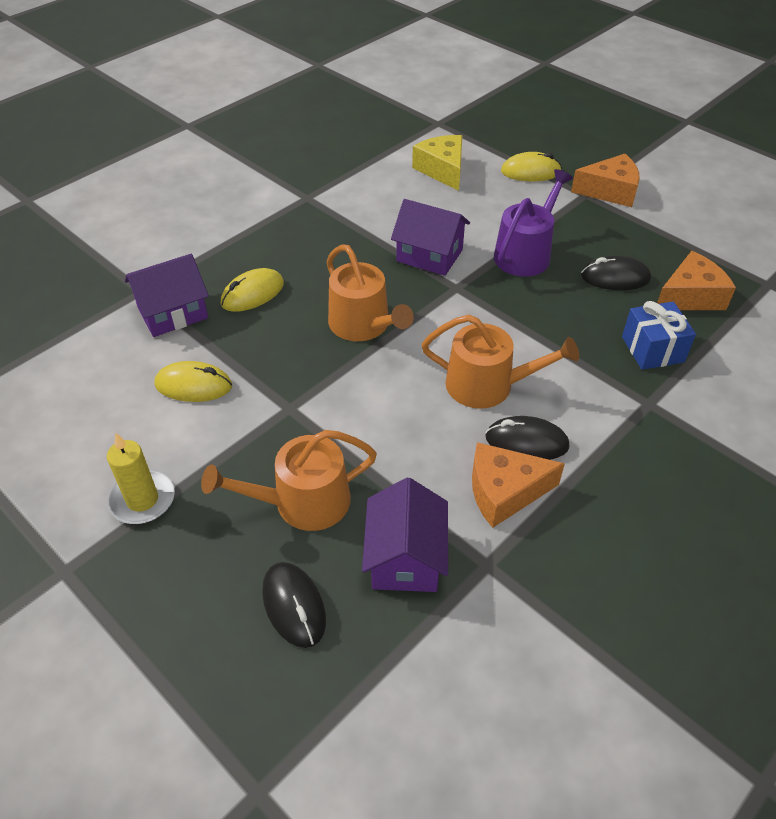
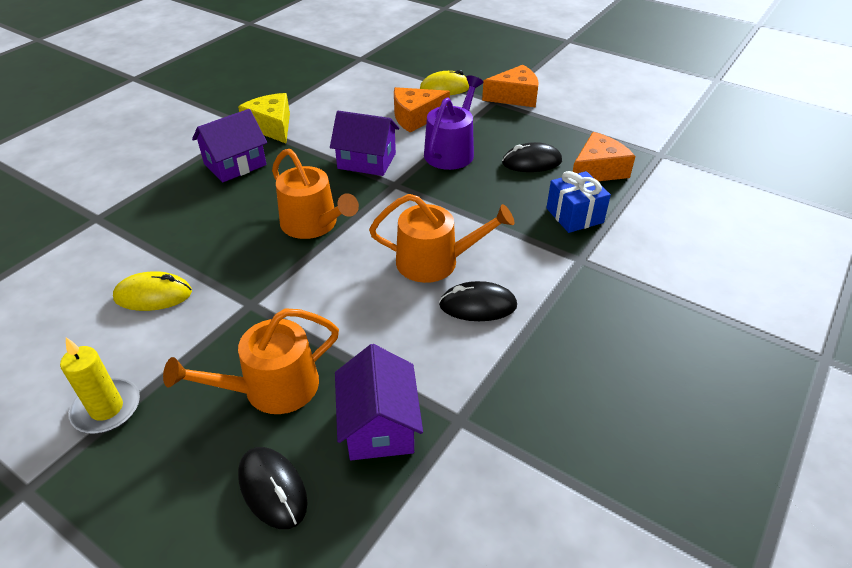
camera: 10 degrees left, 5 degrees down
purple house [125,254,209,337] -> purple house moved to [192,109,267,182]
yellow mouse [221,268,284,312] -> none
yellow cheese [412,135,462,191] -> yellow cheese moved to [238,93,290,143]
orange cheese [472,442,565,528] -> orange cheese moved to [394,87,450,133]

